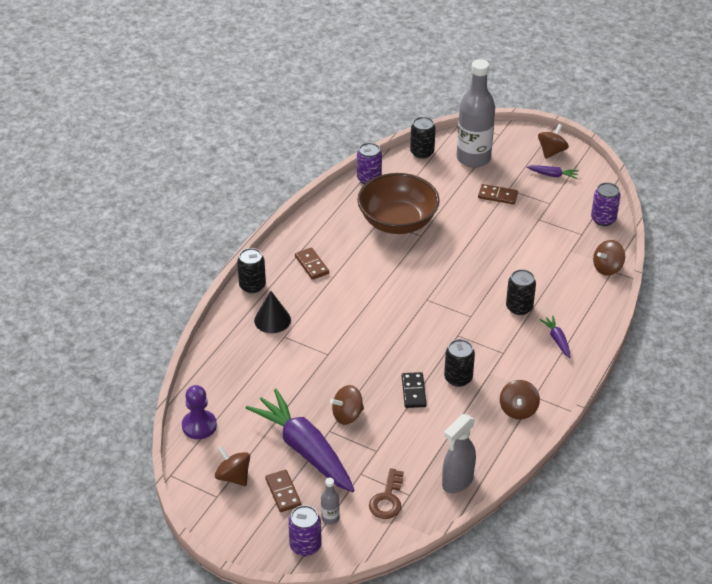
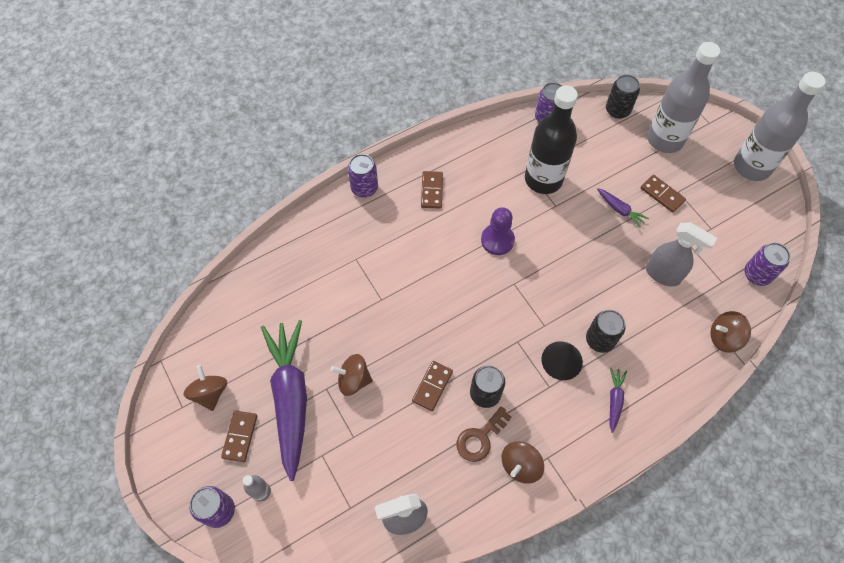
camera: 30 degrees right, 20 degrees up
purple pawn [182,385,217,439] -> purple pawn moved to [481,207,515,255]
black can [237,248,266,293] -> purple can [348,154,378,198]
black cone [254,291,291,333] -> black cone moved to [541,341,583,380]
brown bowl [357,173,440,234] -> black bottle [525,85,578,194]
brown key [369,468,404,519] -> brown key moved to [457,406,512,462]
black domino [402,372,427,408] -> brown domino [412,361,453,411]
purple carrot [526,165,579,179] -> purple carrot moved to [597,188,649,228]
brown spinning top [538,124,569,159] -> grey bottle [734,72,825,181]
none -> grey spray bottle [646,222,717,287]

